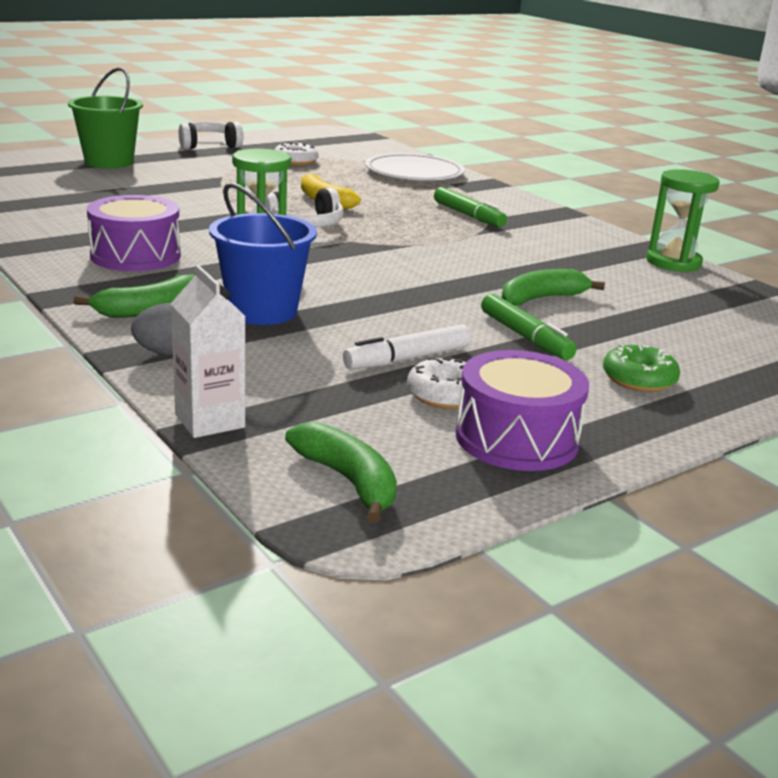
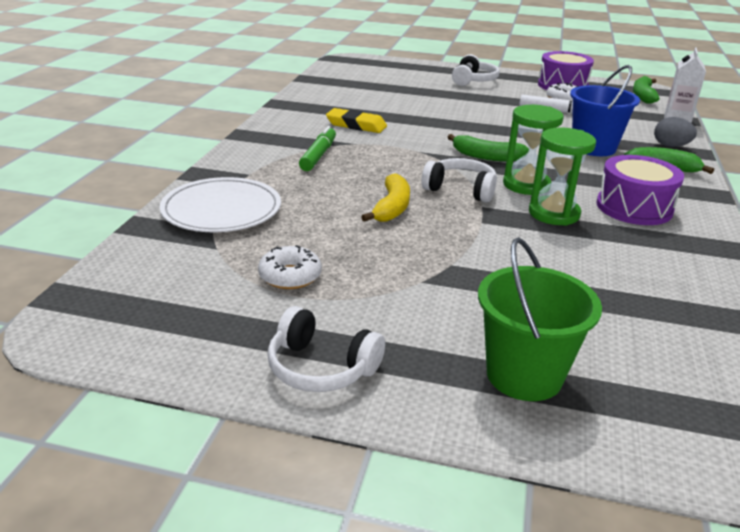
camera: 130 degrees left, 5 degrees up
green marker [481,294,577,360] -> none
green banana [502,269,605,305] -> green banana moved to [448,134,529,162]
green donut [603,344,680,392] -> white headphones [452,54,499,86]
green hourglass [646,169,720,272] -> green hourglass moved to [529,128,596,226]
none -> yellow eraser [326,108,387,133]

